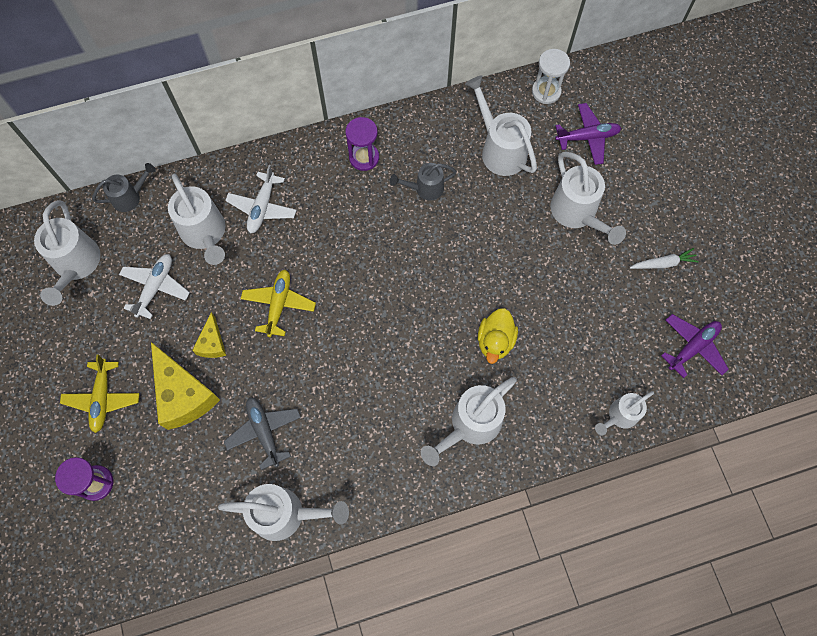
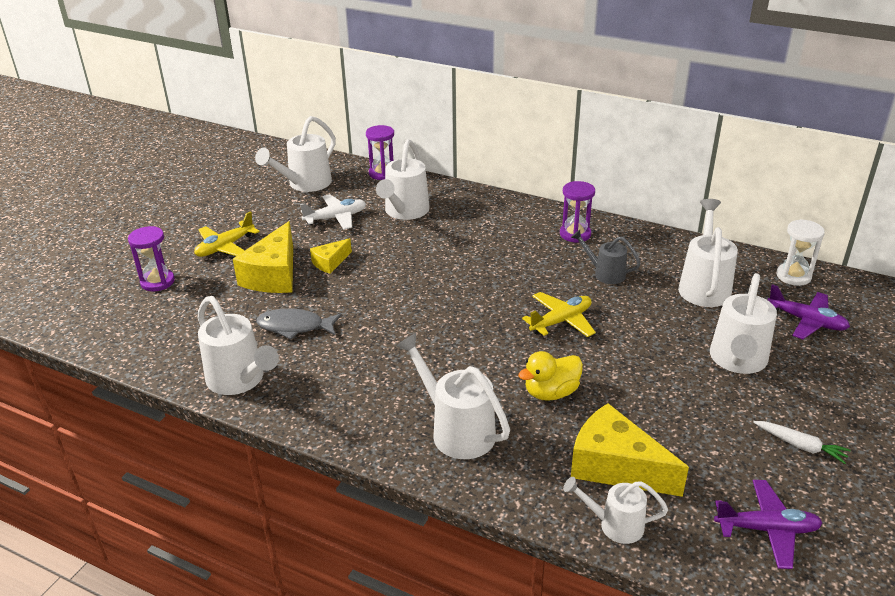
camera: 45 degrees right, 35 degrees down
grey watering can [92,163,156,212] -> purple hourglass [366,125,394,180]
grey plane [224,397,301,470] -> grey fish [256,309,342,339]
white plane [225,165,297,233] -> none
yellow plane [241,269,316,337] -> yellow plane moved to [522,292,596,337]
white watering can [421,377,517,466] -> white watering can turned 45 degrees clockwise [396,332,510,459]
none -> yellow cheese [571,403,689,497]

